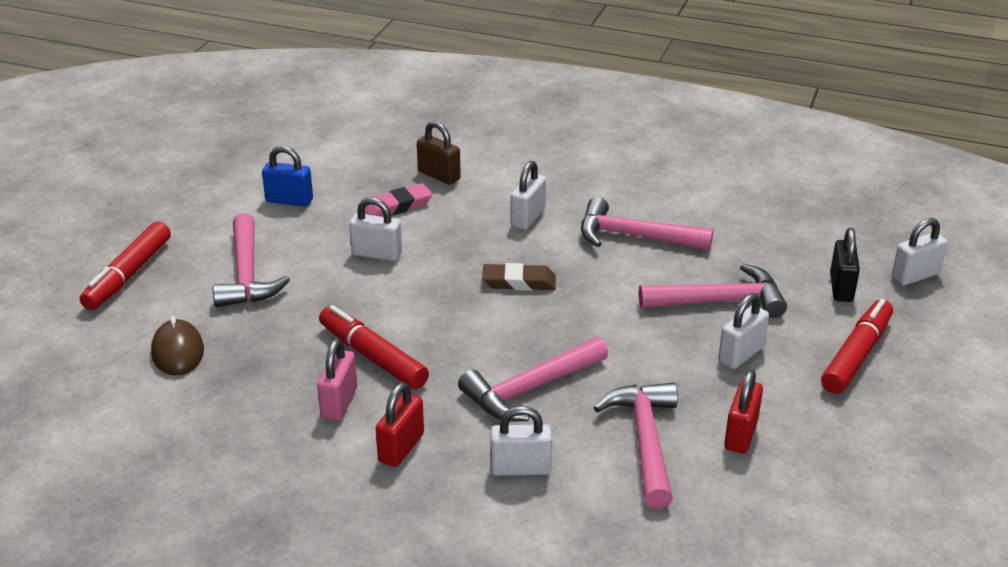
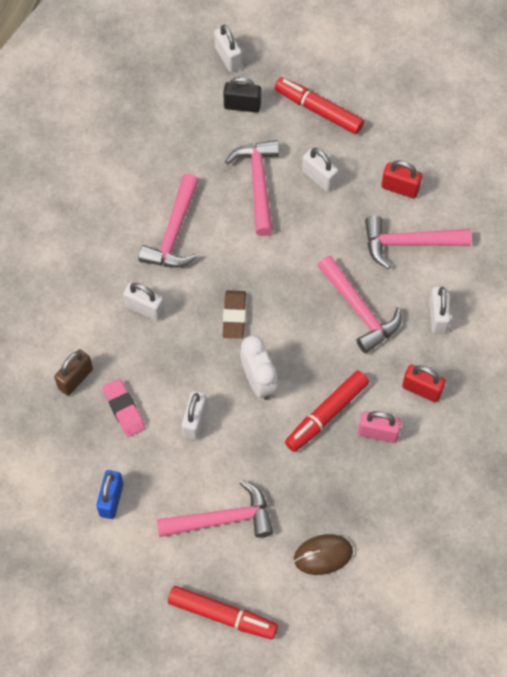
camera: 90 degrees left, 30 degrees up
none -> white clock [240,335,278,400]

